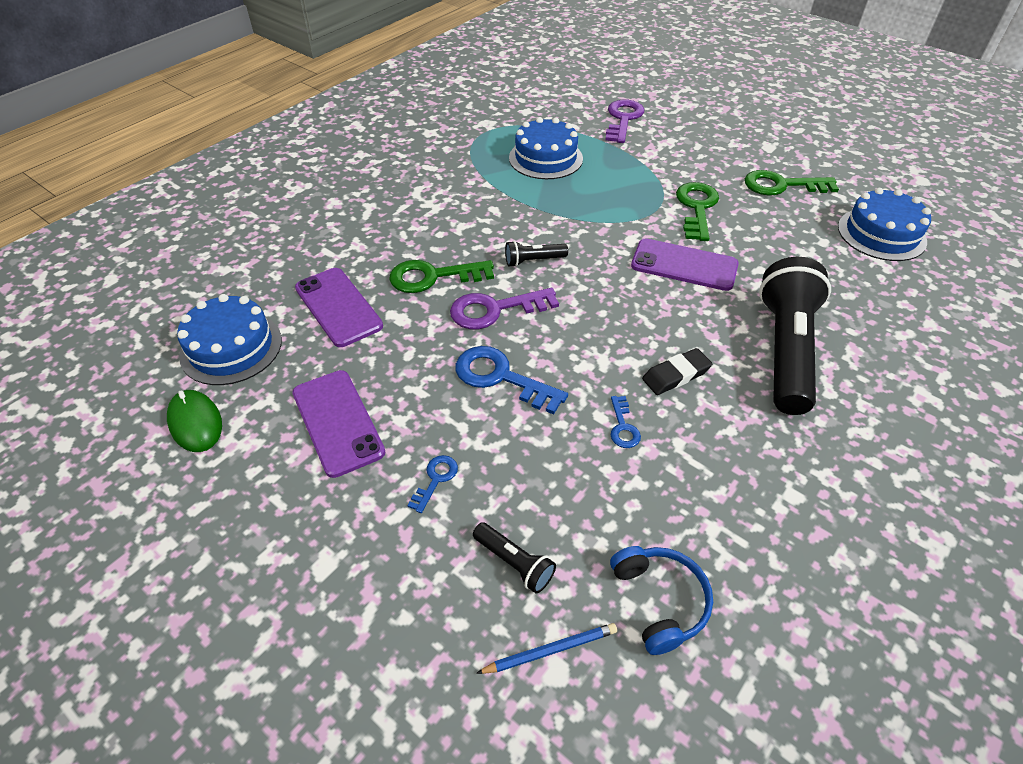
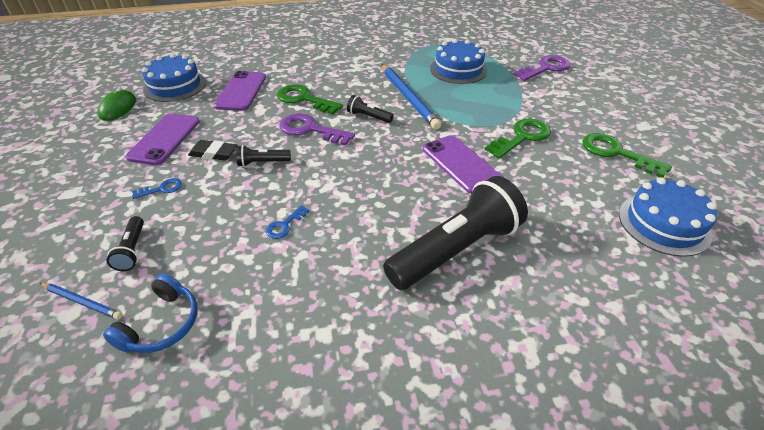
camera: 40 degrees right, 5 degrees down
blue key [456,346,568,414] -> black flashlight [236,145,291,167]
black eraser [642,348,712,395] -> black eraser moved to [188,140,237,161]
none -> blue pencil [382,64,441,130]

